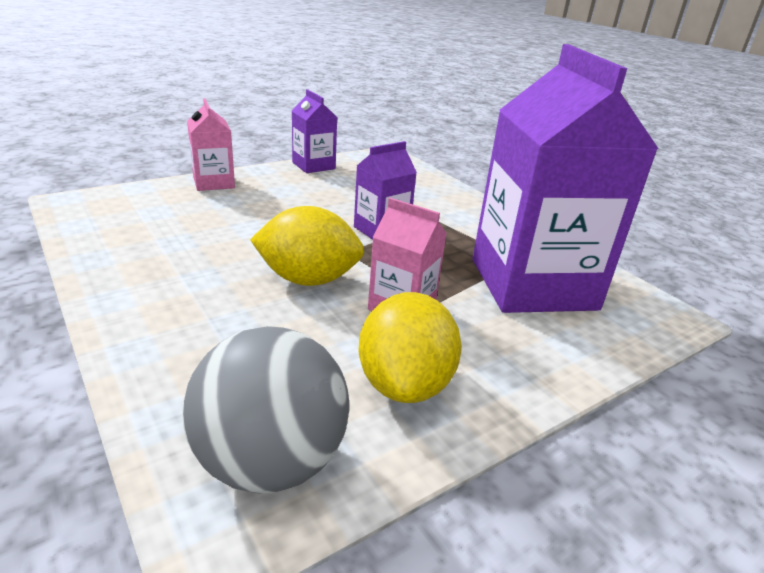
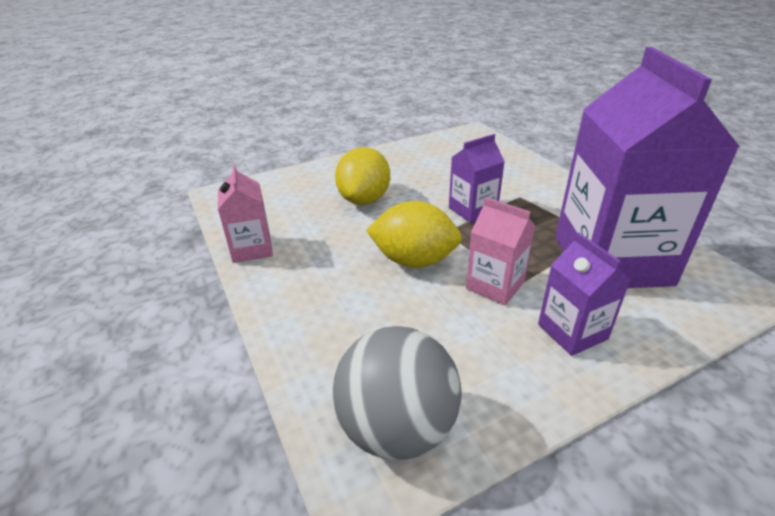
camera: 10 degrees right, 5 degrees up
pink carton [187,98,235,191] -> pink carton moved to [218,164,273,263]
purple carton [292,89,337,173] -> purple carton moved to [538,232,631,356]
yellow lemon [359,292,462,403] -> yellow lemon moved to [335,147,390,205]

